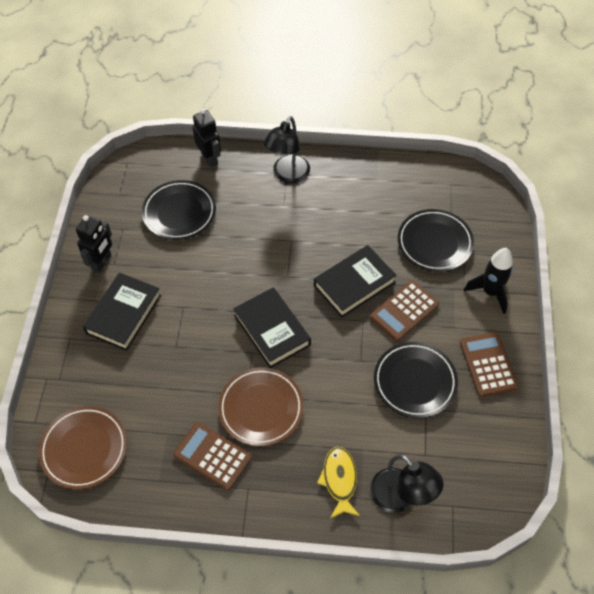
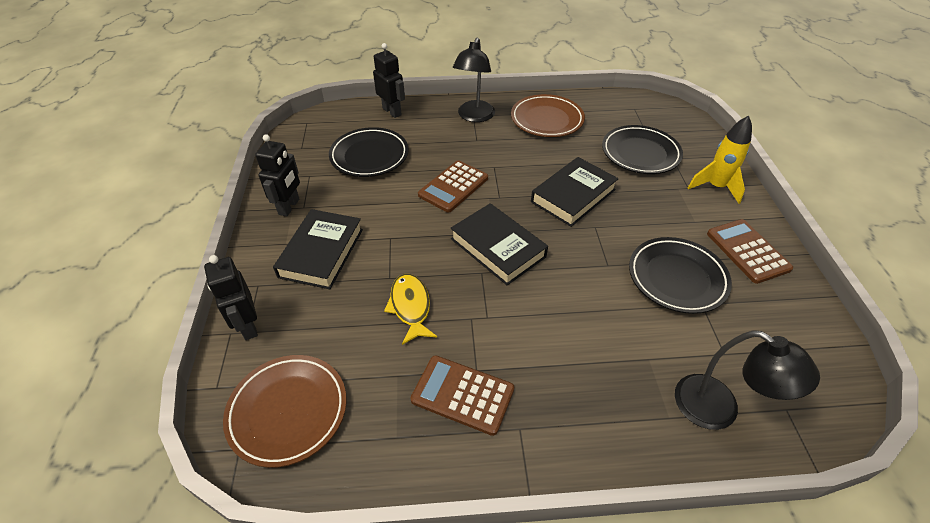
camera: 10 degrees left, 10 degrees down
brown plate [218,367,303,446] -> brown plate moved to [511,94,585,137]
yellow fish [317,447,360,518] -> yellow fish moved to [384,274,437,345]
brown calculator [370,281,439,341] -> brown calculator moved to [418,160,488,213]
black rocket [464,248,513,314] -> yellow rocket [688,115,752,204]
none -> black robot [204,255,258,340]

